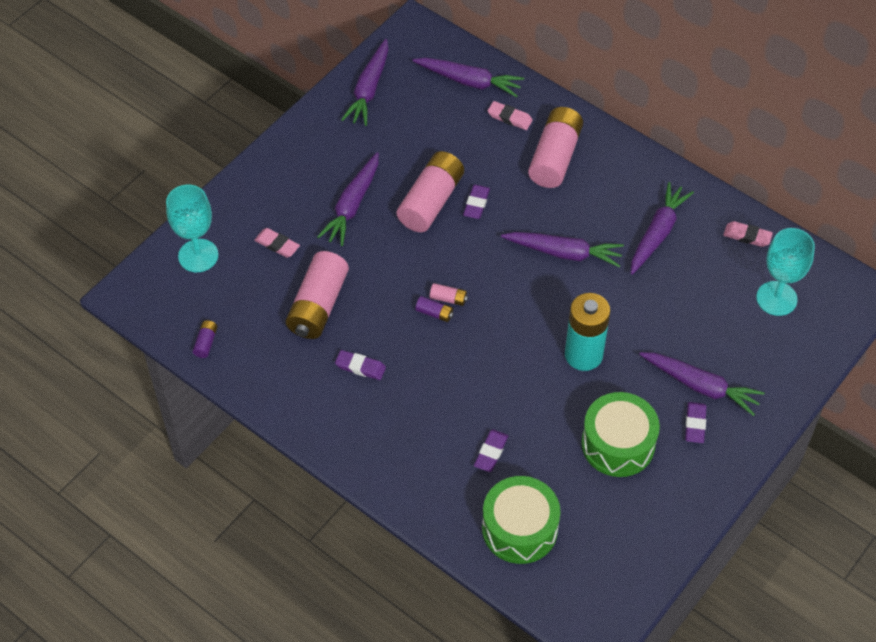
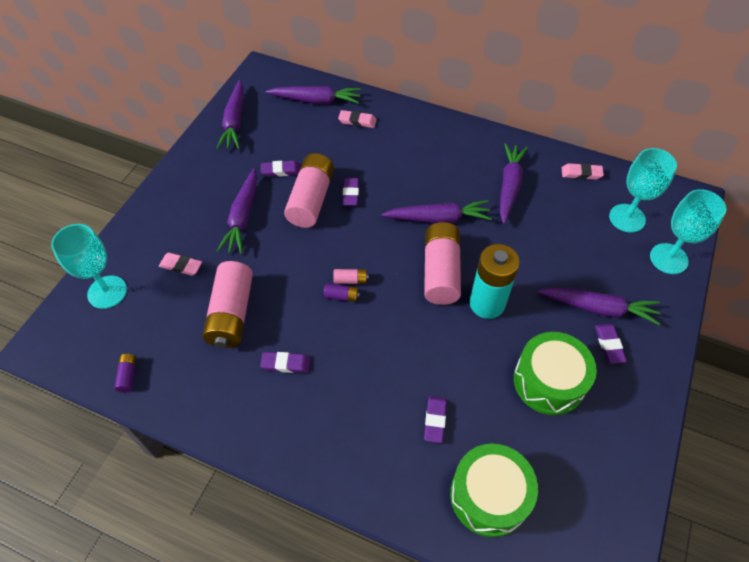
camera: 15 degrees left, 0 degrees up
pink battery [528,107,583,188] -> pink battery moved to [424,222,461,305]
none -> purple eraser [261,160,300,177]
none -> turquoise goblet [650,189,727,274]

